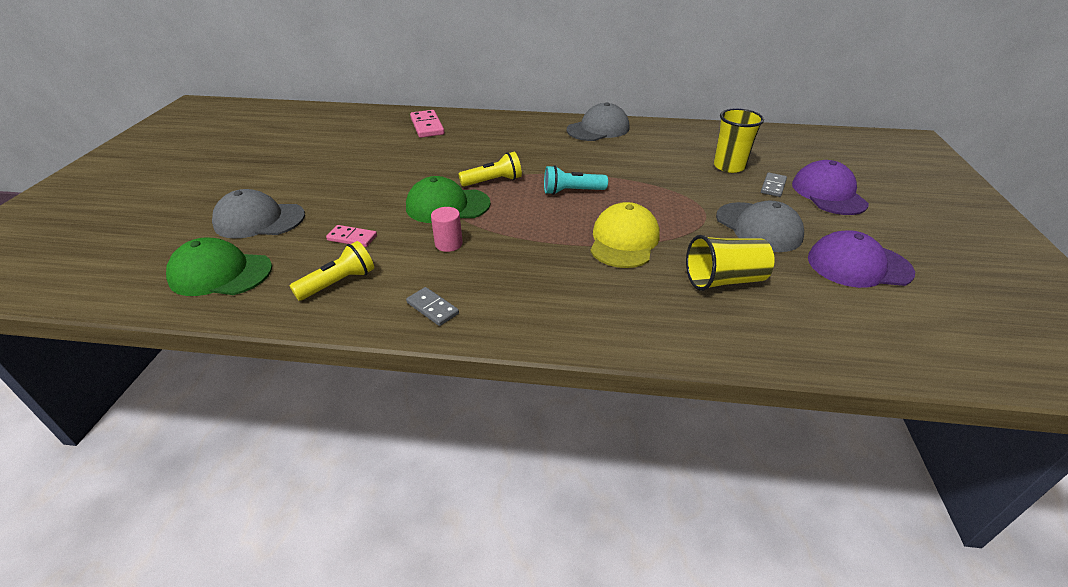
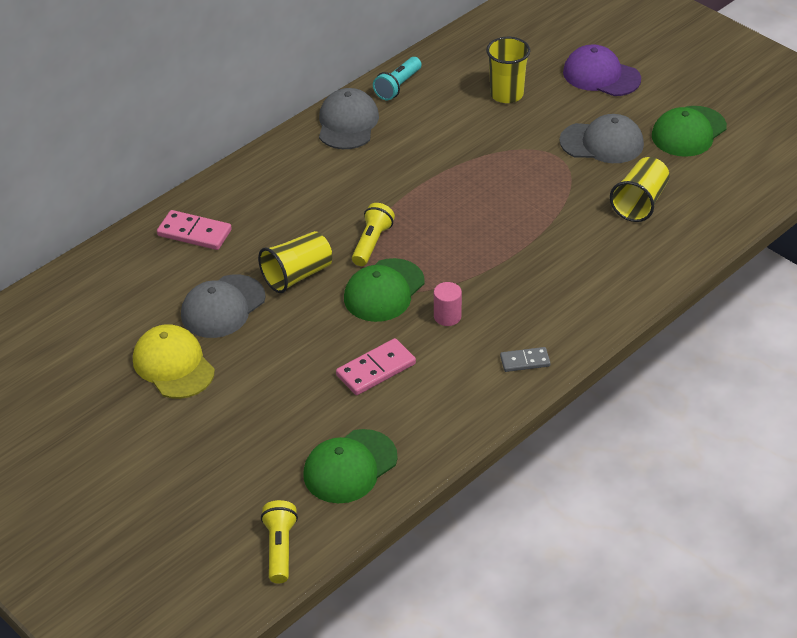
camera: 50 degrees left, 5 degrees up
grey cap [212,189,305,239] -> grey cap moved to [181,274,266,338]
yellow flashlight [290,241,374,301] -> yellow flashlight moved to [261,500,298,583]
pink domino [326,225,377,247] -> pink domino [336,338,416,395], size x1.58
turquoise flashlight [544,165,608,195] -> turquoise flashlight moved to [373,57,421,100]
yellow cap [590,202,660,268] -> yellow cap moved to [133,324,215,399]
grey domino [761,172,787,197] -> none
purple cap [808,230,915,288] -> green cap [652,106,727,157]
none -> yellow cup [258,231,332,293]

